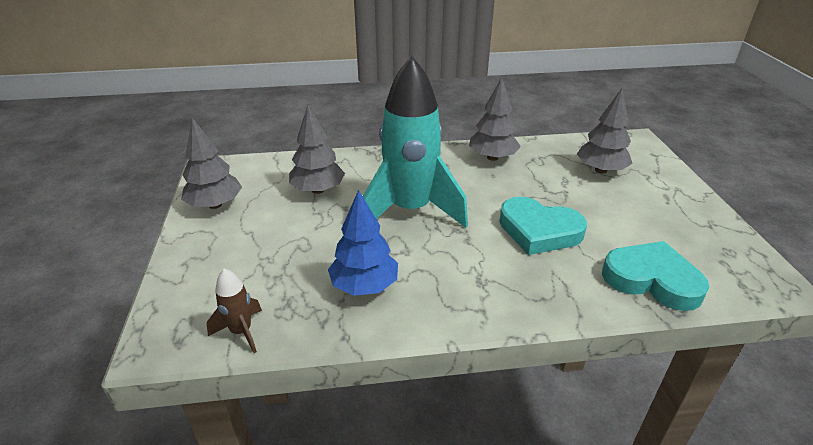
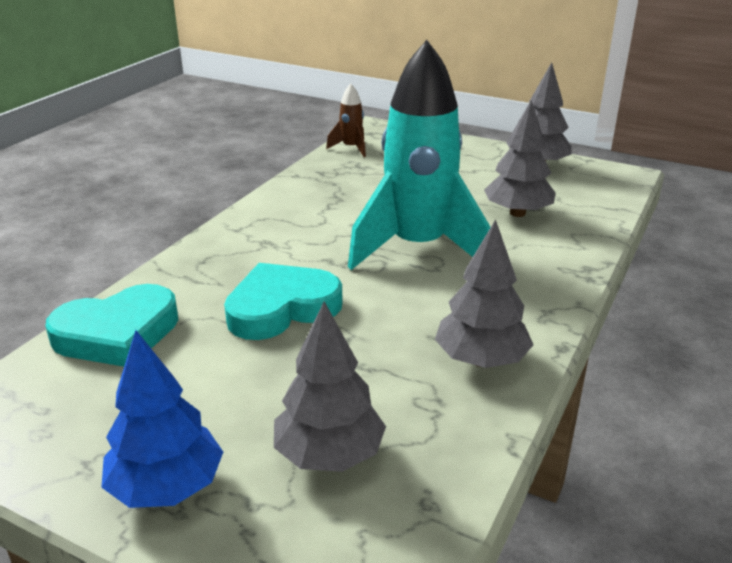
camera: 125 degrees right, 5 degrees down
blue tree [328,190,398,296] -> blue tree moved to [101,330,223,508]

